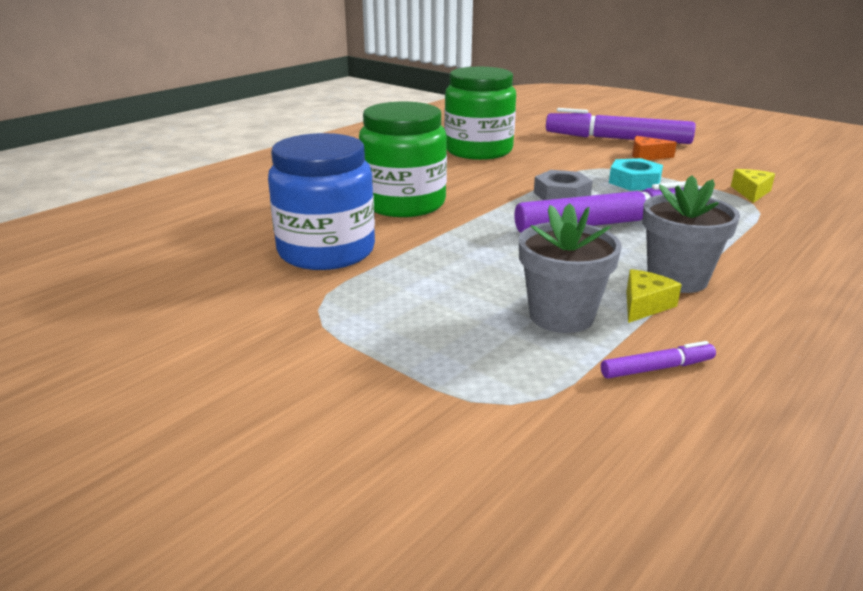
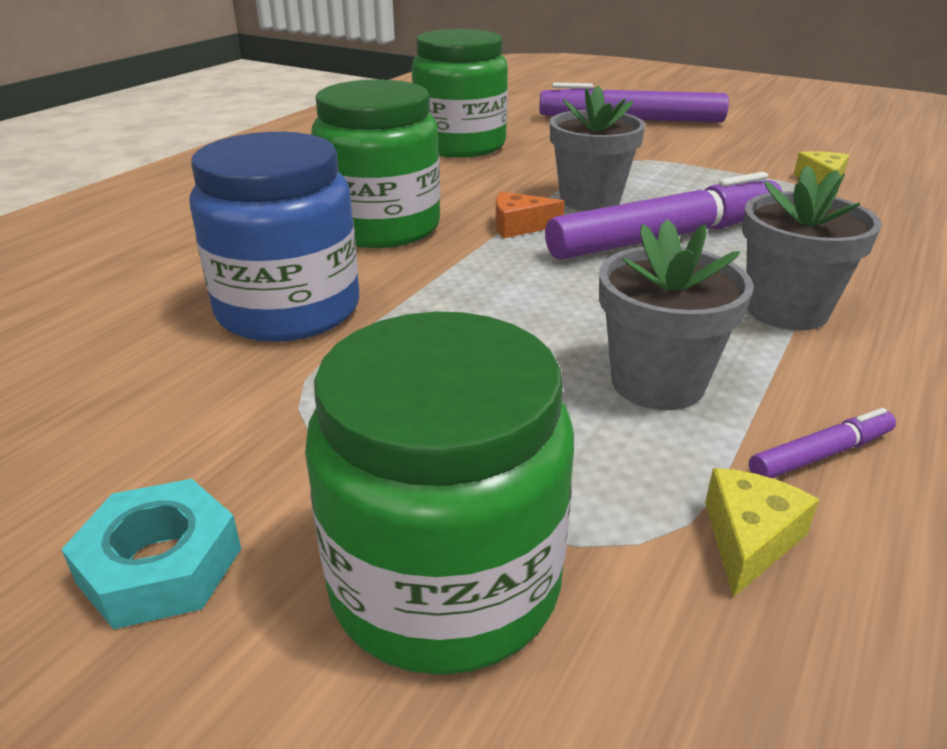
camera: 10 degrees left, 5 degrees up
grey nut [534,170,593,200] -> grey flower pot [550,85,645,211]
turquoise nut [609,158,663,191] -> turquoise nut moved to [61,479,241,630]
yellow cheese [626,269,682,323] -> yellow cheese moved to [705,468,819,597]
orange cheese [632,136,677,160] -> orange cheese moved to [495,192,565,238]
none -> green jar [305,311,574,675]

